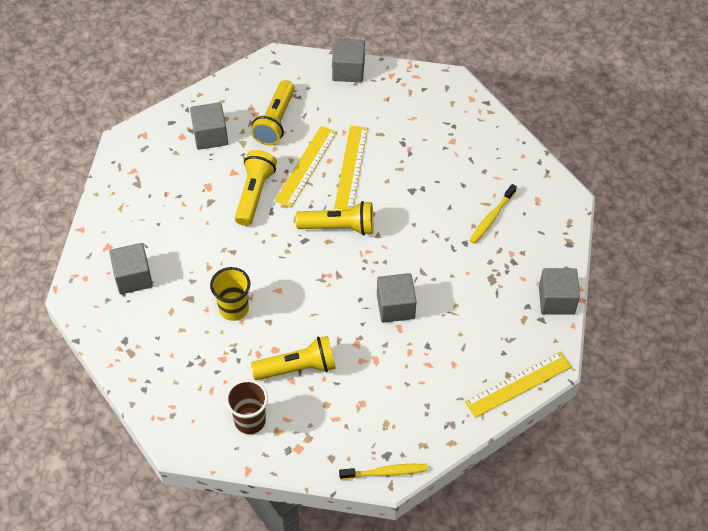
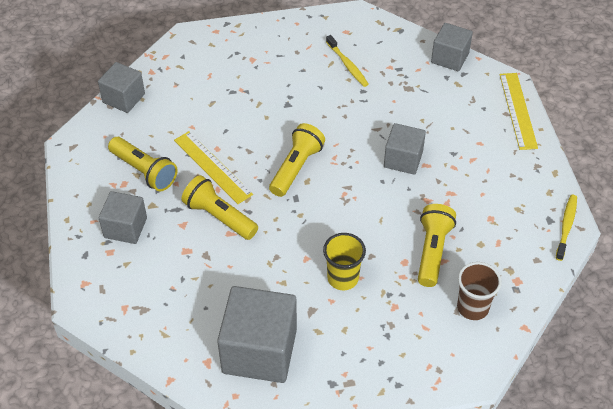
camera: 65 degrees left, 5 degrees down
grey cube [109,243,153,294] -> grey cube [217,286,297,383], size x1.71
yellow ruler [334,126,368,210] -> none

